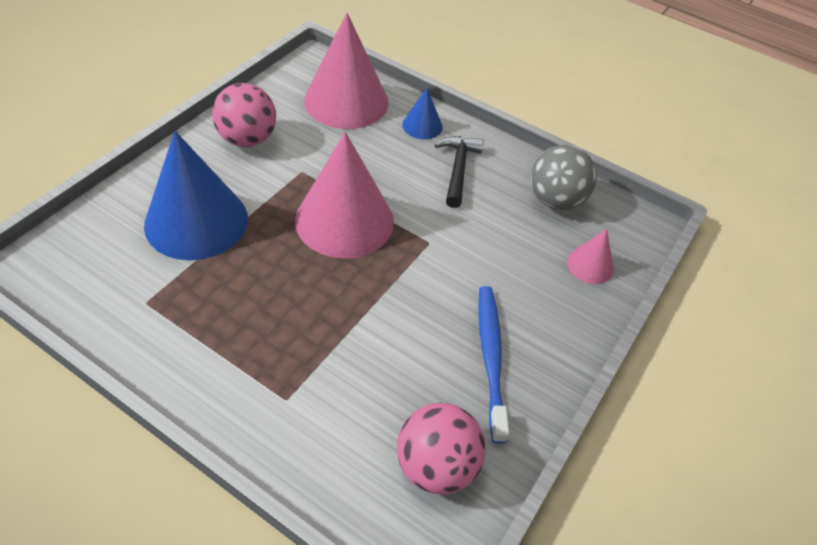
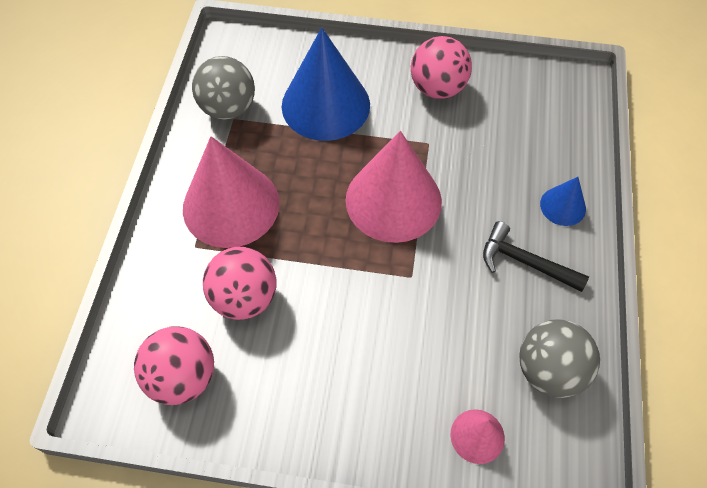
camera: 70 degrees right, 10 degrees up
pink cone [304,13,389,129] -> pink cone moved to [183,136,280,248]
black hammer [435,136,484,208] -> black hammer turned 135 degrees counterclockwise [483,221,589,292]
blue toothbrush [478,286,509,444] -> none
none -> grey ball [192,56,255,120]
none -> pink ball [203,247,277,320]

